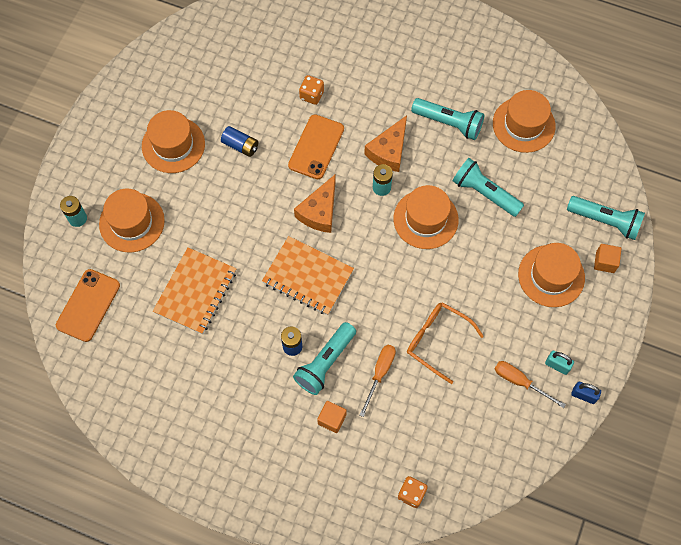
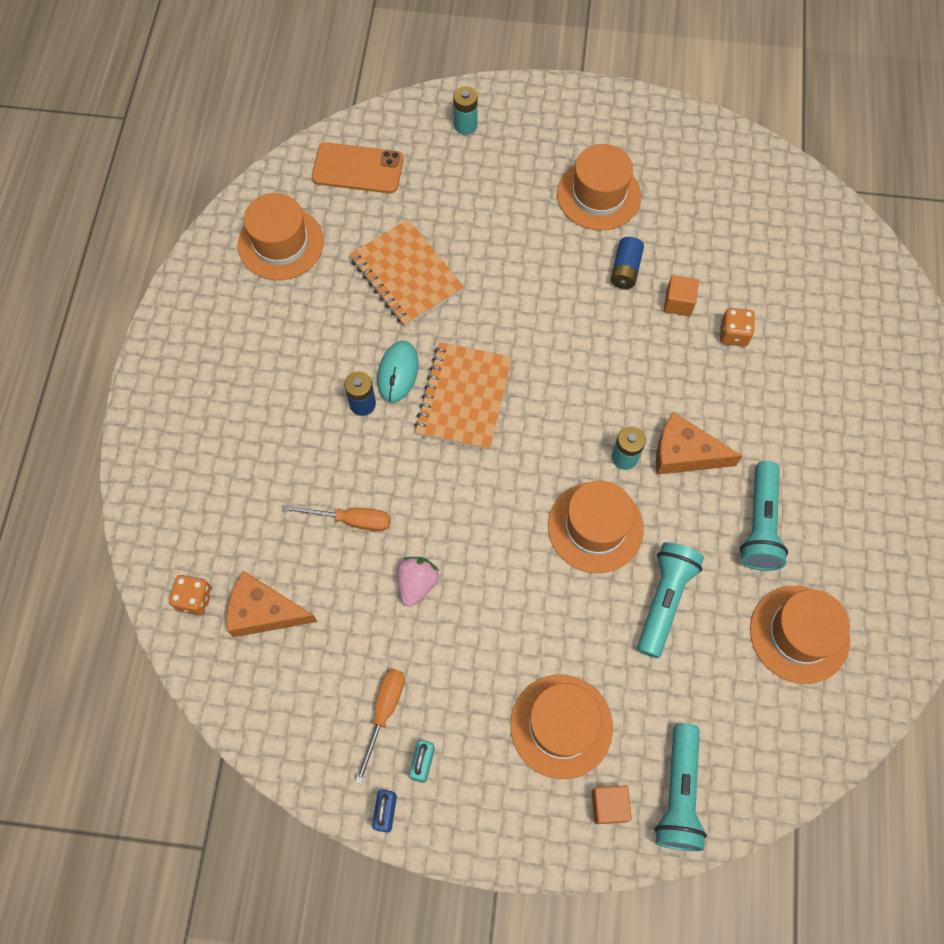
camera: 75 degrees right, 0 degrees up
orange hat [99,189,165,252] -> orange hat moved to [238,193,324,280]
orange notebook [153,248,237,334] -> orange notebook turned 45 degrees clockwise [349,219,464,327]
orange phone [288,114,344,179] -> none
turquoise flashlight [293,322,356,395] -> none
orange cheese [294,175,335,233] -> orange cheese moved to [226,571,318,637]
orange cube [317,401,346,433] -> orange cube moved to [664,275,699,316]
orange glasses [407,302,484,384] -> pink strawberry [397,557,439,606]
none -> turquoise mouse [377,341,418,403]

